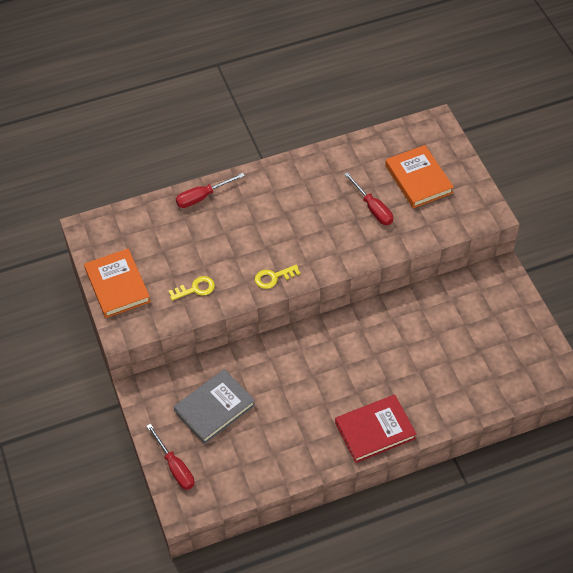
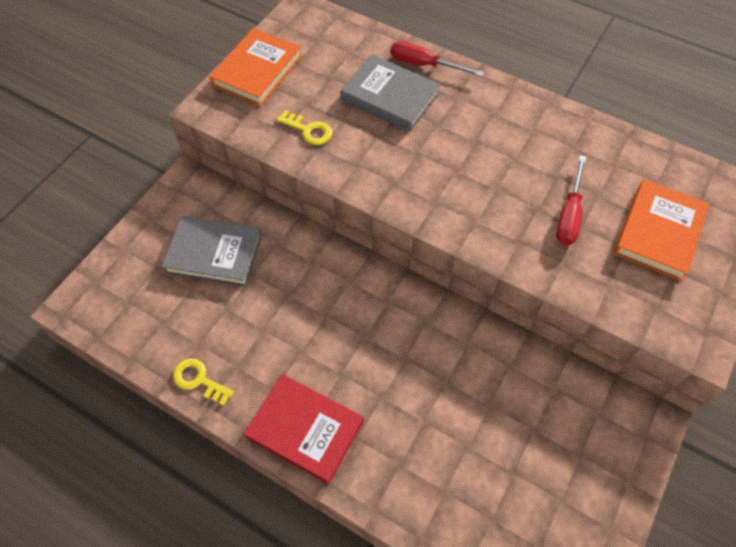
camera: 50 degrees right, 5 degrees up
red screwdriver [147,424,194,490] -> none
yellow key [255,265,300,289] -> yellow key moved to [173,358,234,406]
none -> grey book [341,54,440,131]

